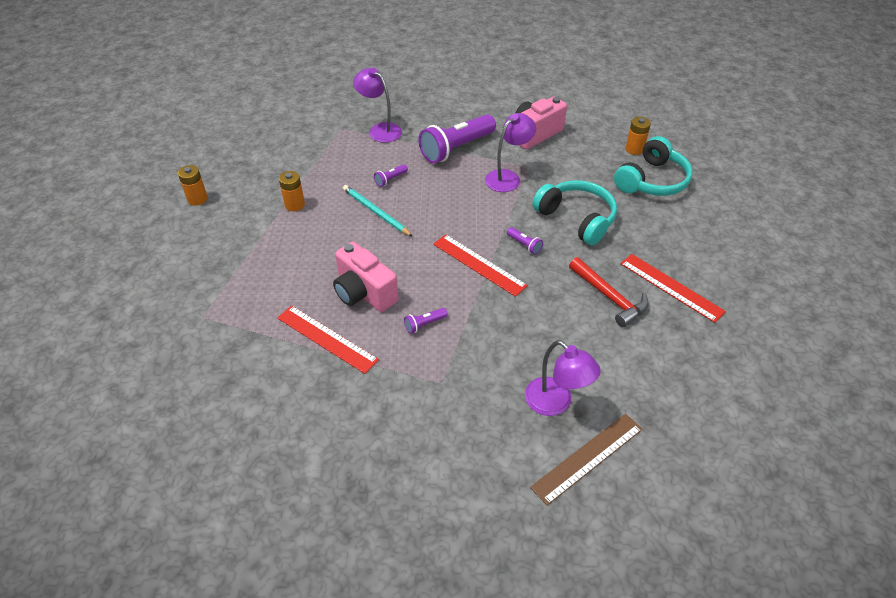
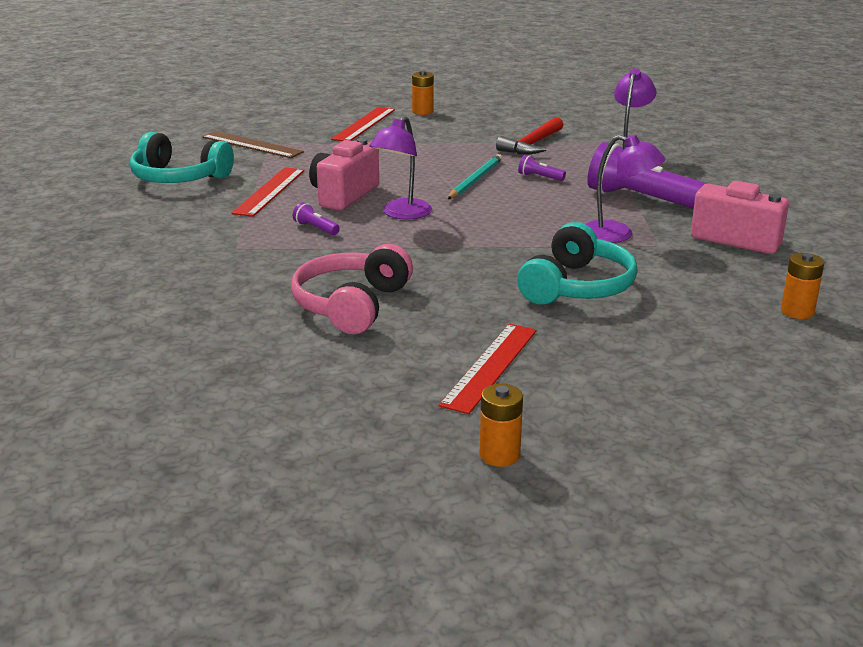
camera: 70 degrees right, 20 degrees down
orange battery [279,171,305,211] -> orange battery moved to [479,384,523,467]
red ruler [433,234,528,297] -> red ruler moved to [331,107,395,141]
purple flashlight [507,227,543,255] -> none
purple lamp [525,340,601,416] -> purple lamp moved to [369,116,432,219]
brown ruler [530,414,643,506] -> brown ruler moved to [202,131,304,158]
red hammer [569,257,649,327] -> red hammer moved to [496,117,563,154]
turquoise headphones [614,136,693,196] -> turquoise headphones moved to [130,132,234,183]
none -> pink headphones [291,244,413,334]

